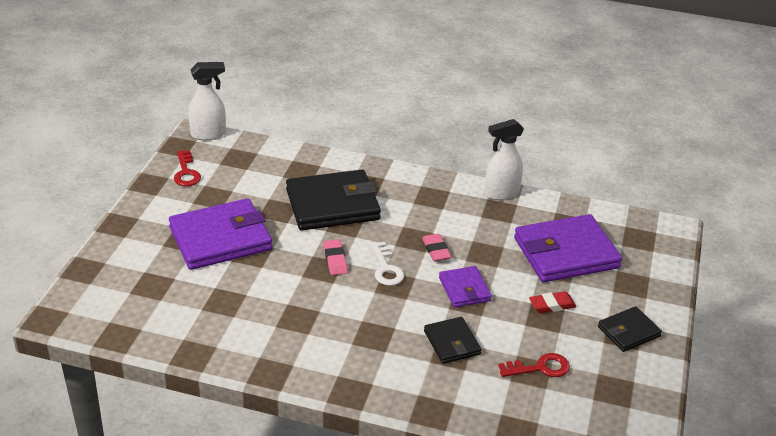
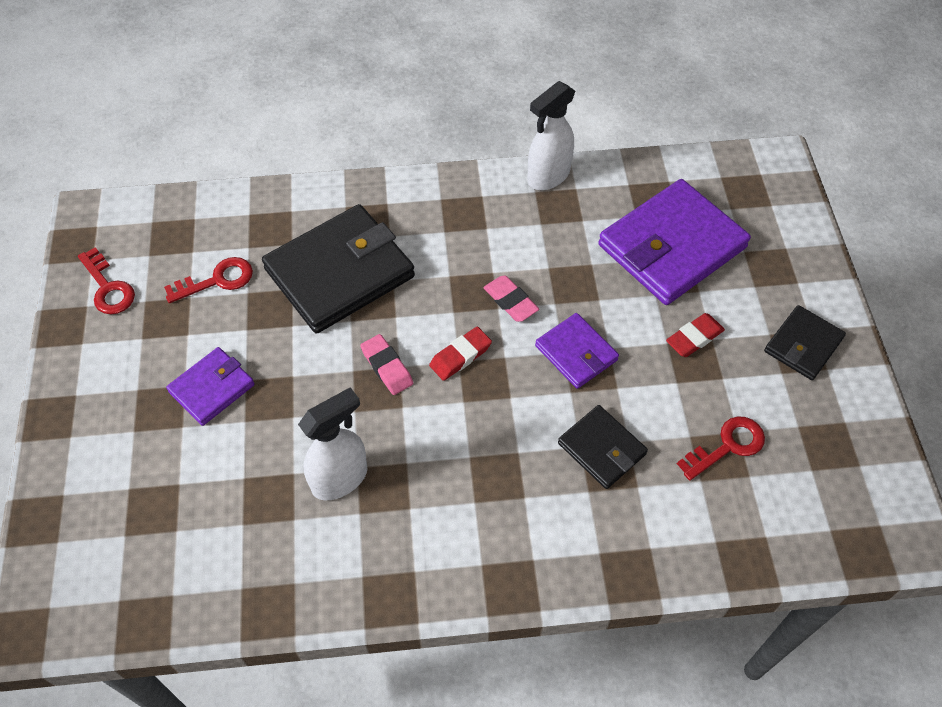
camera: 20 degrees left, 20 degrees up
purple wallet [169,198,272,270] -> purple wallet [166,347,255,426], size x0.53
white spray bottle [188,62,226,140] -> white spray bottle moved to [298,387,368,500]
white key [371,242,404,286] -> red eraser [429,327,492,381]
none -> red key [164,257,253,303]

